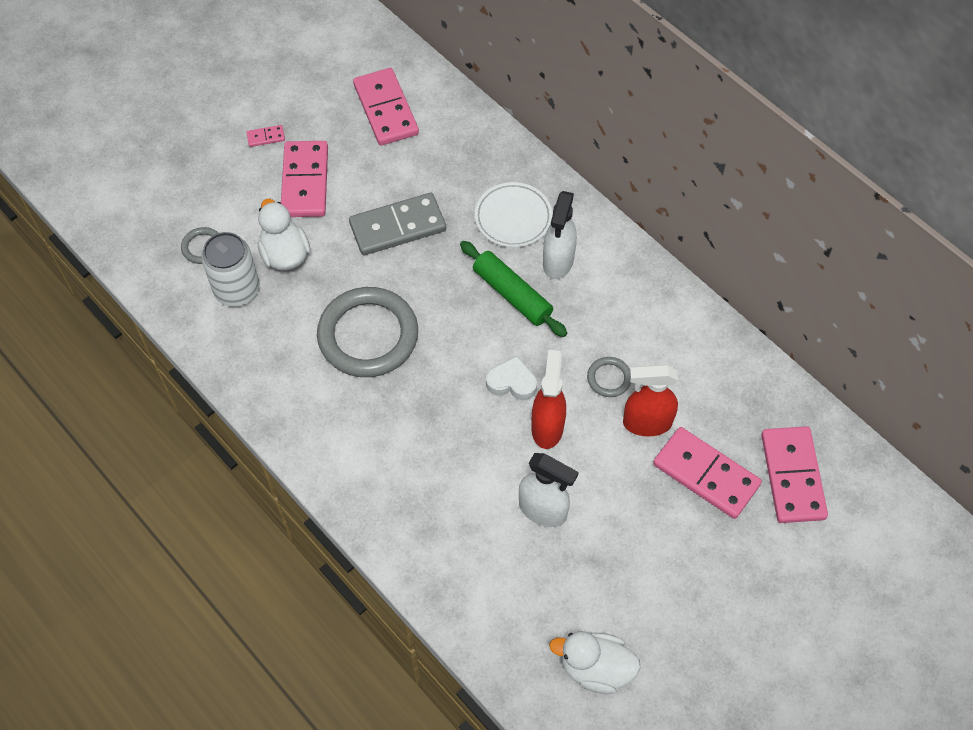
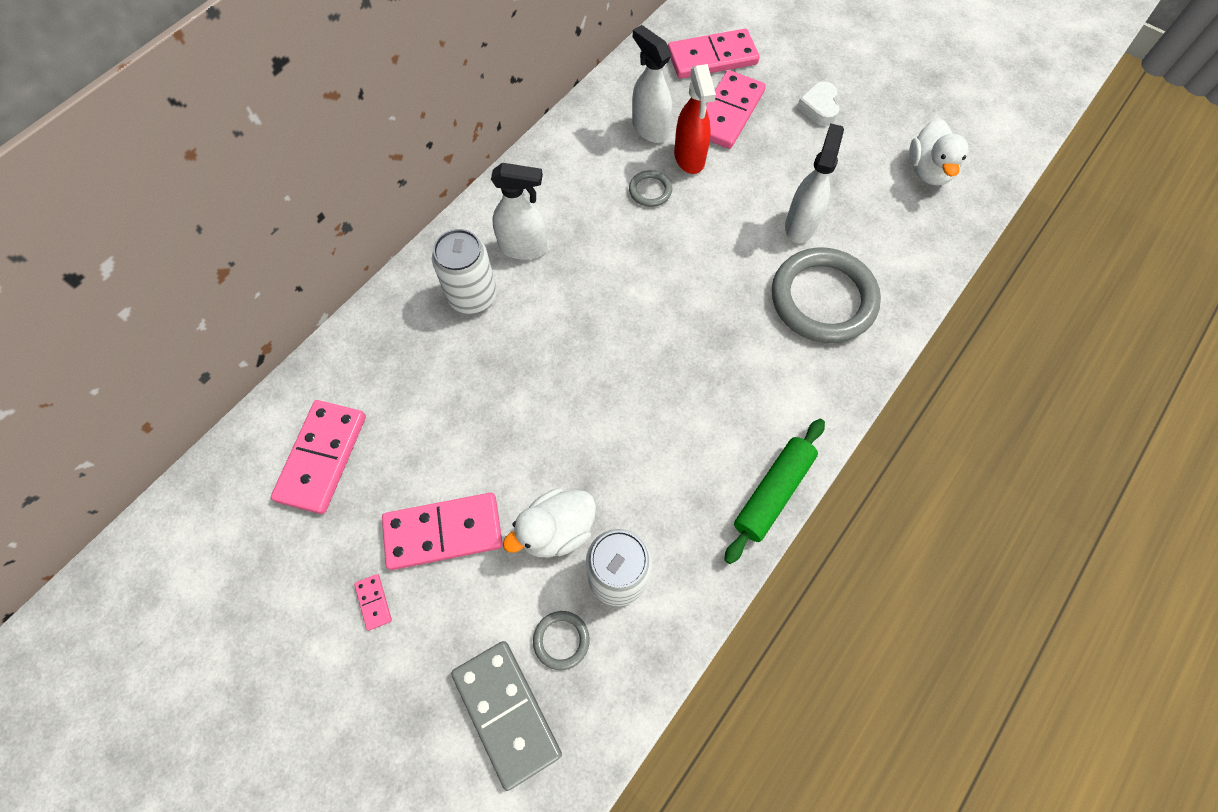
camera: 100 degrees left, 5 degrees up
grey ring [317,287,418,377] -> grey ring moved to [772,247,881,343]
grey domino [349,193,446,255] -> grey domino moved to [451,641,562,791]
pink domino [353,68,419,146] -> pink domino turned 45 degrees counterclockwise [271,400,366,514]
green rolling pin [460,241,567,337] -> green rolling pin moved to [724,419,825,564]
white plate [475,182,552,248] -> white can [432,229,497,314]
white heart [486,356,537,400] -> white heart moved to [797,81,840,126]
red spray bottle [531,350,566,449] -> none
none -> white spray bottle [632,25,672,143]

